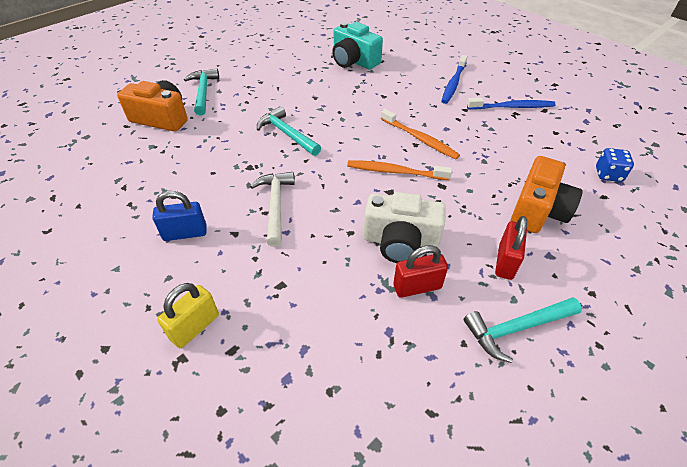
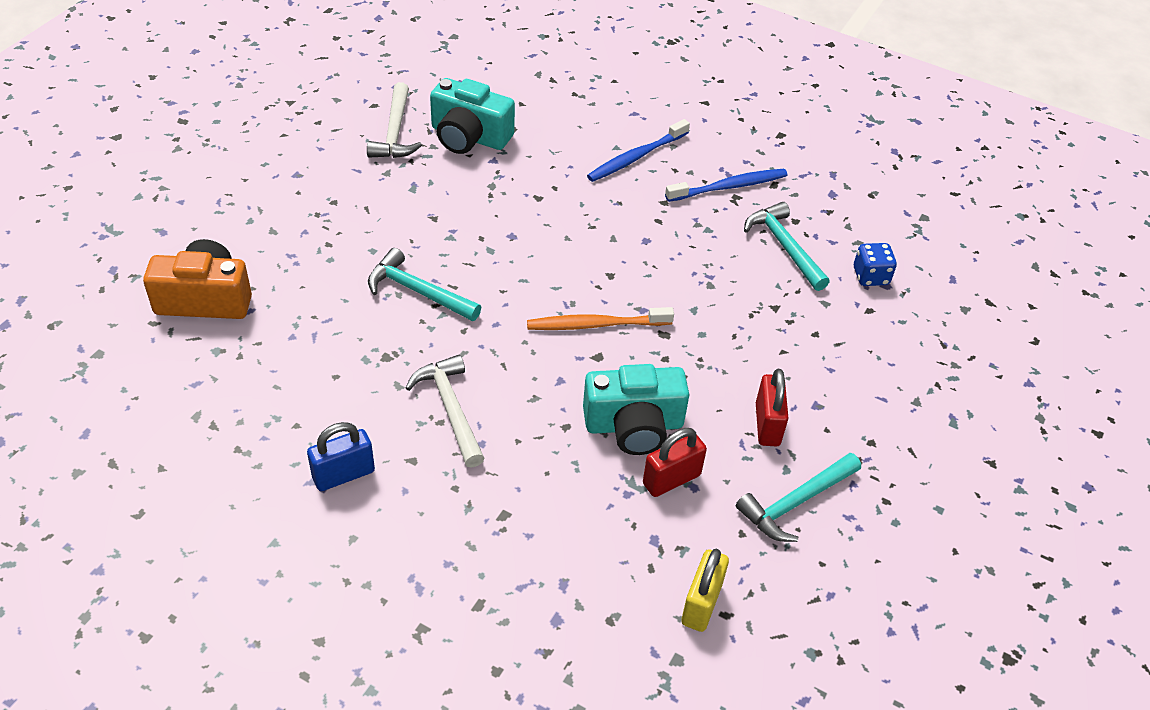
camera: 20 degrees left, 0 degrees up
yellow padlock [157,283,219,348] -> yellow padlock moved to [681,549,729,632]
turquoise hammer [184,68,219,116] -> turquoise hammer moved to [744,202,830,291]
white camera [364,192,446,263] -> turquoise camera [583,364,689,455]
orange toothbrush [381,109,460,159] -> none
blue toothbrush [441,55,468,104] -> blue toothbrush turned 45 degrees clockwise [587,119,690,182]
orange camera [511,156,582,233] -> none
none -> white hammer [367,82,422,158]

